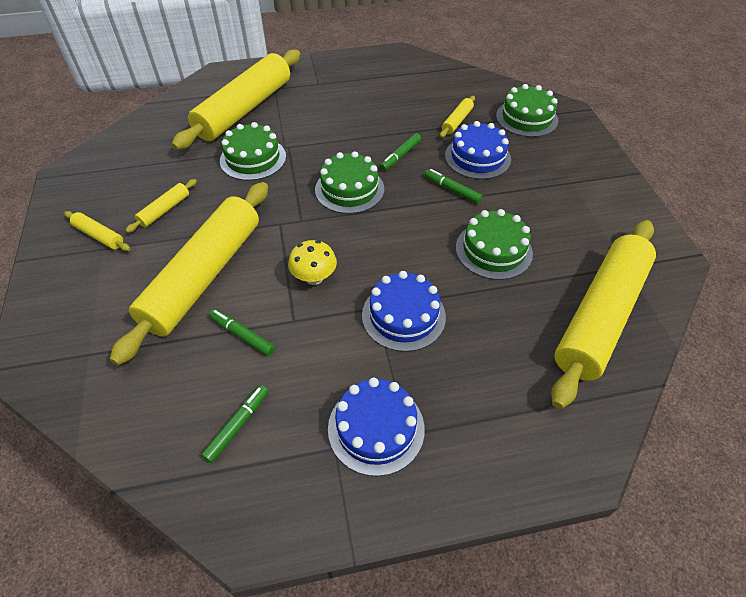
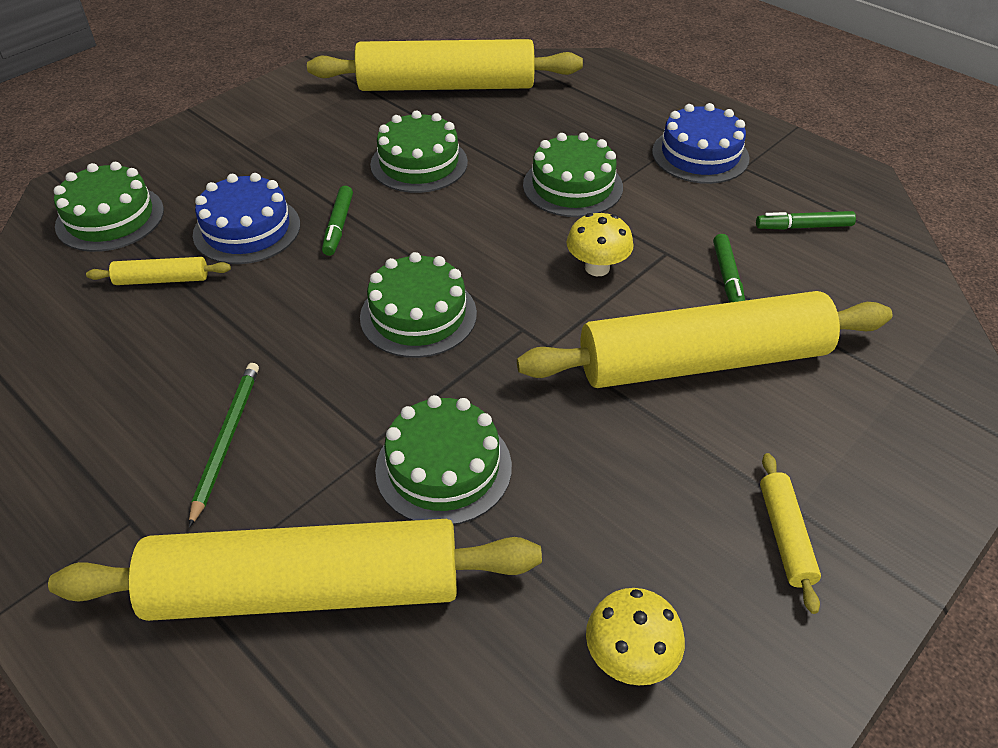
camera: 125 degrees left, 5 degrees down
yellow rolling pin [125,179,197,233] -> none
blue cake [362,271,446,352] -> green cake [523,132,623,217]
green marker [380,133,421,171] -> none
none -> green pencil [189,363,259,528]
none -> yellow mushroom [586,588,685,685]

